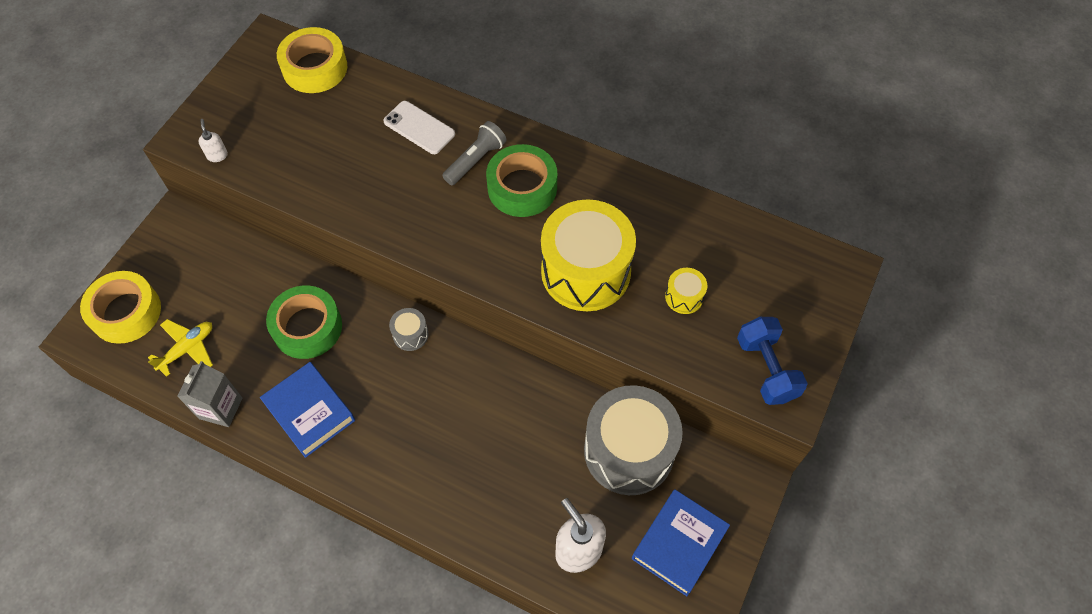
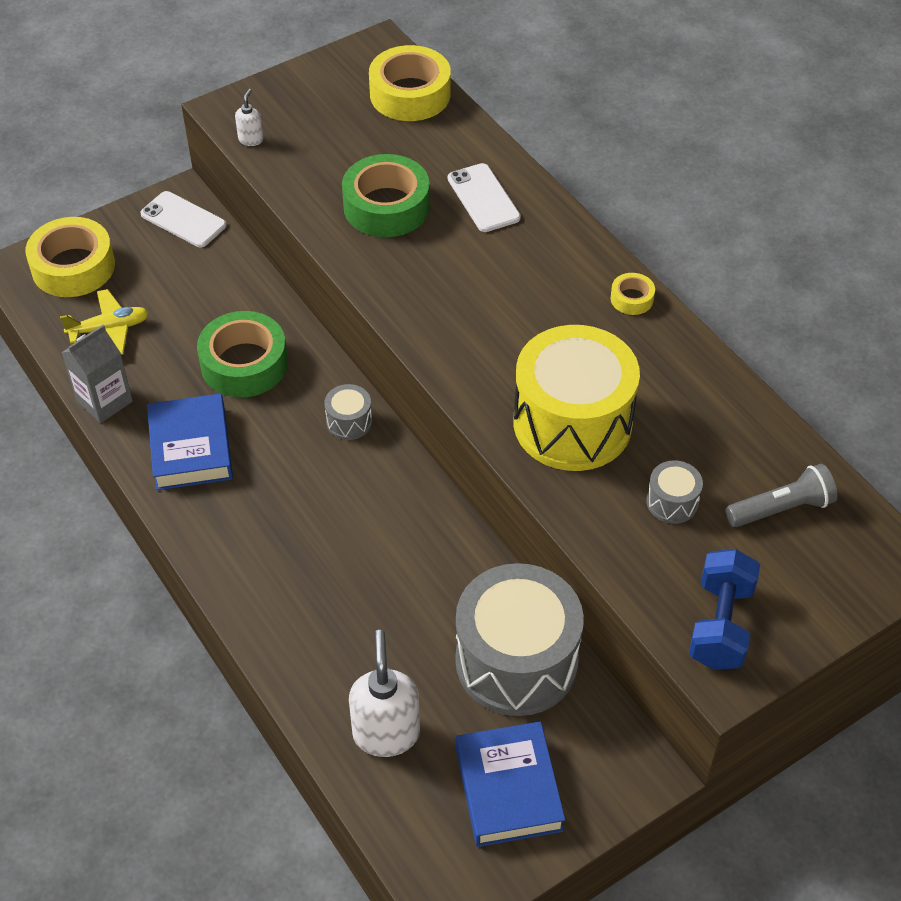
camera: 30 degrees right, 10 degrees down
grey flashlight [442,121,507,185] -> grey flashlight moved to [726,464,837,527]
green tape [486,144,557,217] -> green tape moved to [342,154,430,237]
blue book [632,490,730,596] -> blue book turned 75 degrees counterclockwise [456,721,566,847]
yellow drum [665,268,708,314] -> grey drum [647,460,703,524]
none -> white phone [140,191,226,247]
none -> yellow tape [611,273,655,315]

